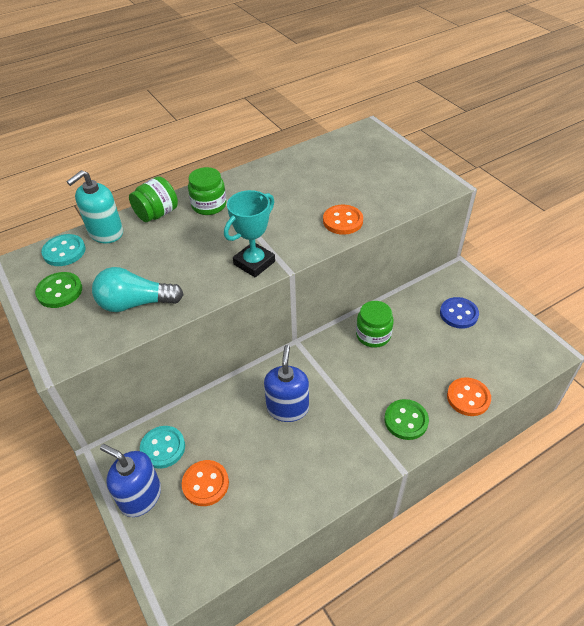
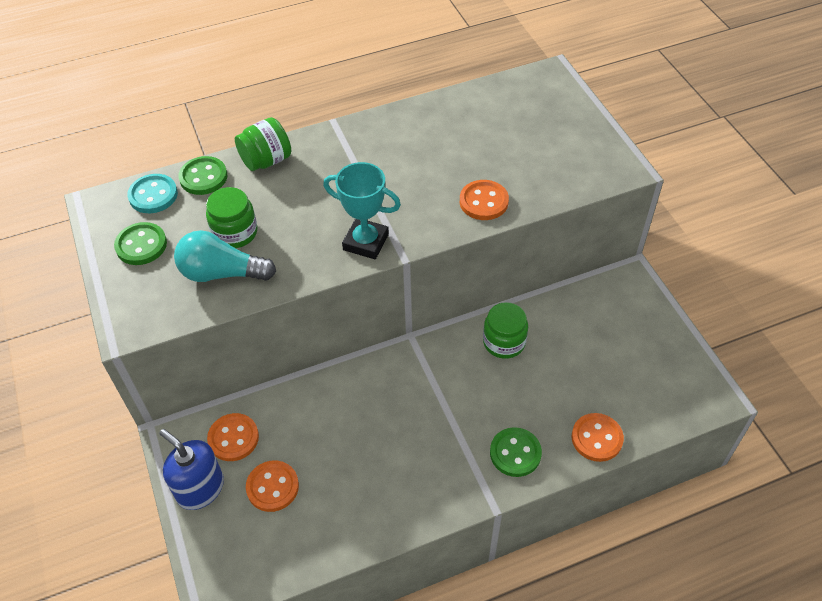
camera: 10 degrees right, 5 degrees up
turquoise soap dispenser [67,170,123,243] -> green button [178,156,227,195]
turquoise button [140,426,185,469] -> orange button [207,413,259,461]
green jar [188,167,226,215] -> green jar moved to [206,187,257,248]
turquoise trophy [224,190,275,277] -> turquoise trophy turned 60 degrees clockwise [323,162,401,259]
blue soap dispenser [264,345,309,422] -> none
blue button [440,297,479,329] -> none

